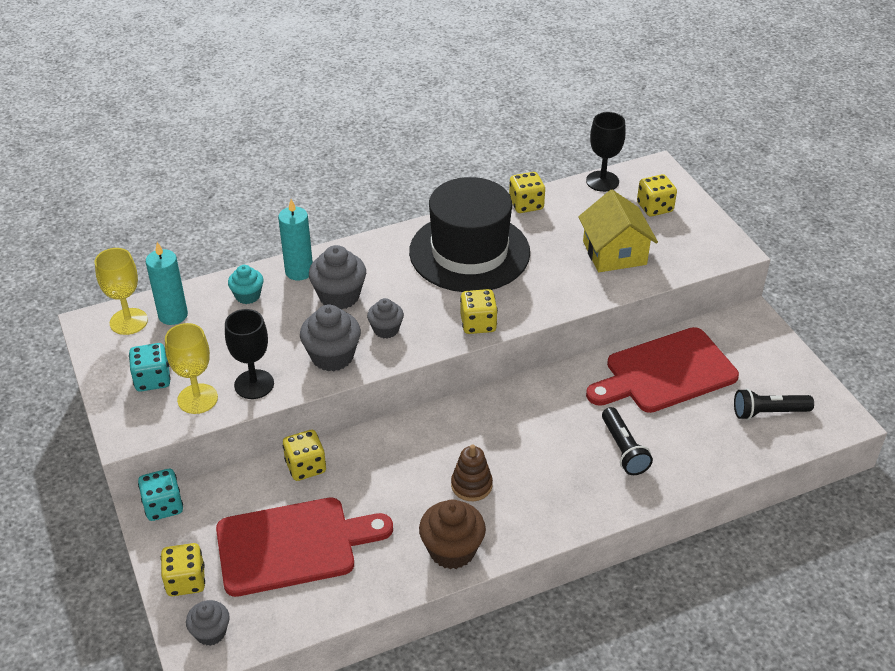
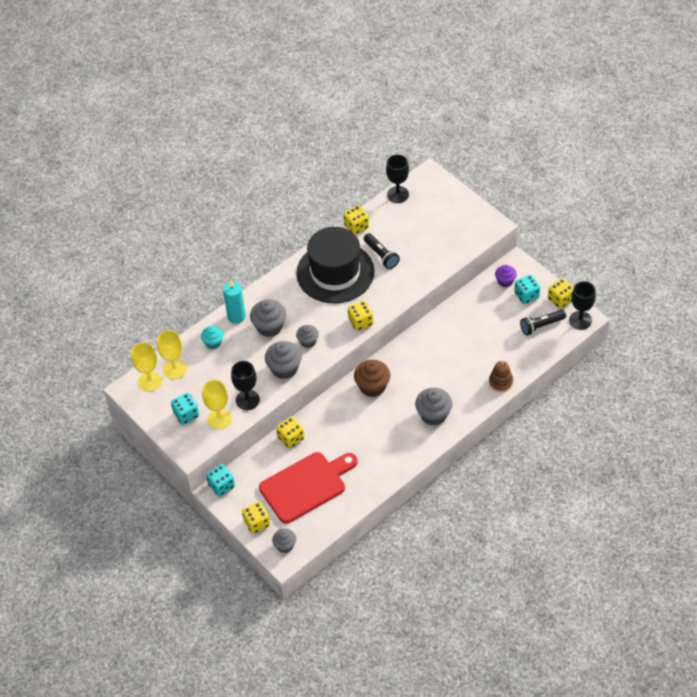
camera: 15 degrees left, 10 degrees up
turquoise candle [146,242,188,325] -> yellow goblet [157,330,187,379]
brown cupcake [419,500,486,569] -> brown cupcake moved to [354,360,390,397]
brown stacking toy [451,445,493,501] -> brown stacking toy moved to [489,361,513,392]
yellow house [578,190,658,272] -> none
red cutting board [586,327,739,413] -> none
black flashlight [602,407,653,475] -> black flashlight moved to [364,233,400,269]
yellow dice [637,174,677,217] -> yellow dice moved to [548,278,574,309]
none -> grey cupcake [415,388,452,426]
none -> purple cupcake [495,265,517,287]
none -> turquoise dice [514,275,540,304]
none -> black goblet [569,281,596,330]

